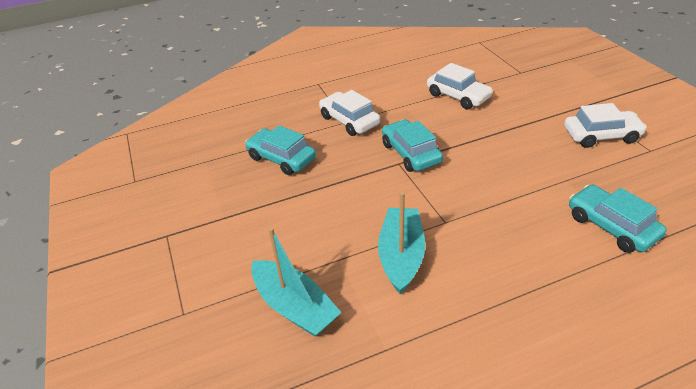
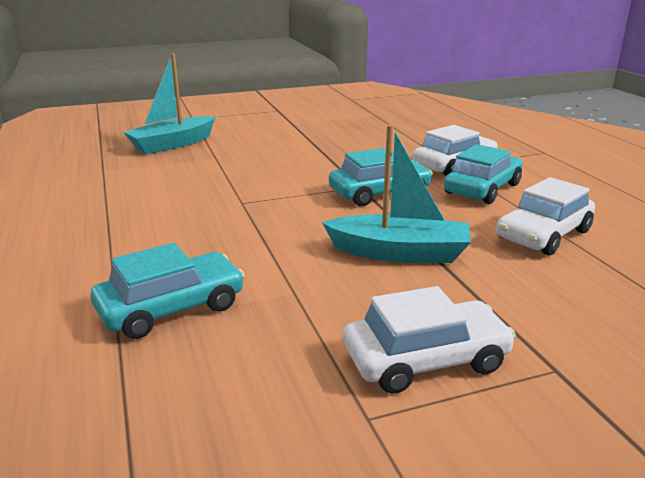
camera: 90 degrees right, 15 degrees down
turquoise car [245,125,316,175] -> turquoise car moved to [444,144,523,204]
turquoise boat [378,192,425,294] -> turquoise boat moved to [322,125,471,263]
white car [564,103,647,148] -> white car turned 105 degrees counterclockwise [343,286,516,394]

